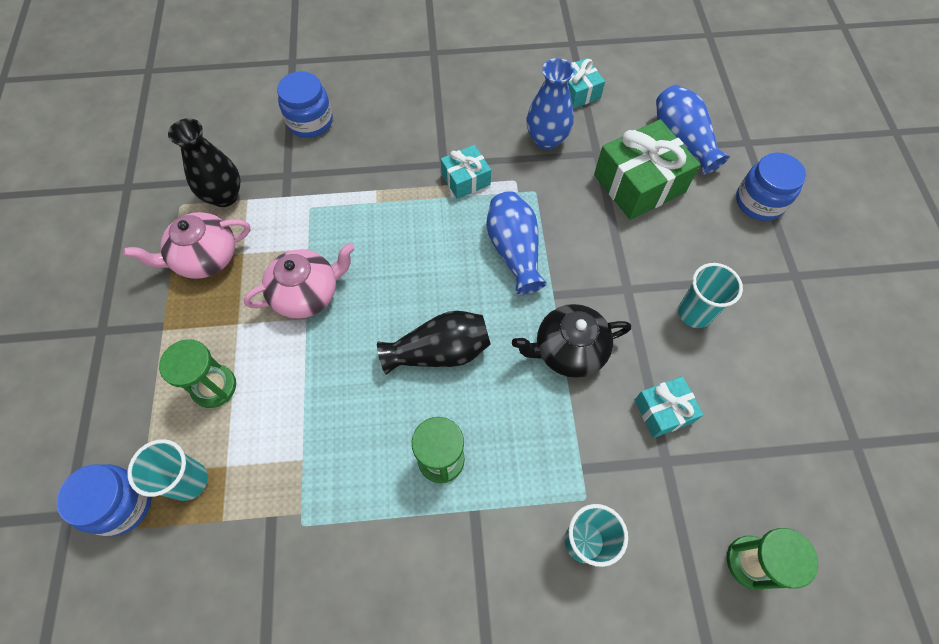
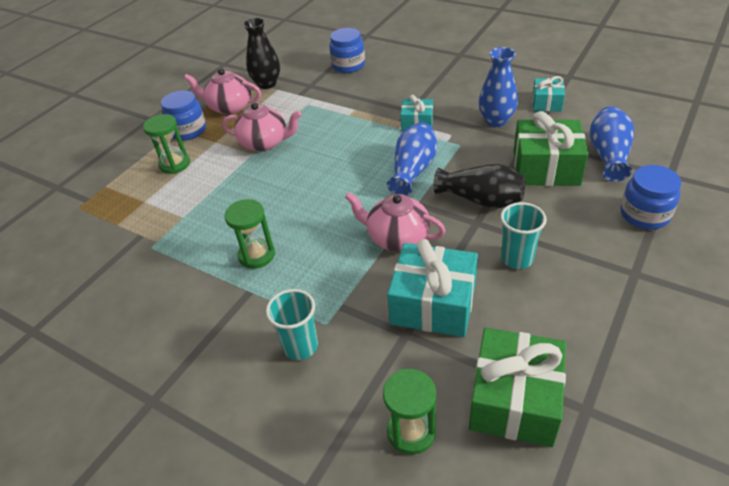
camera: 40 degrees right, 20 degrees down
blue jar [57,464,152,536] -> blue jar moved to [161,90,206,141]
turquoise cup [127,439,208,501] -> none
black vase [377,311,491,375] -> black vase moved to [433,164,525,208]
black teapot [512,304,631,378] -> pink teapot [345,192,446,251]
turquoise gift [635,376,703,438] -> turquoise gift [387,239,478,337], size x1.80
none -> green gift [469,328,566,447]

